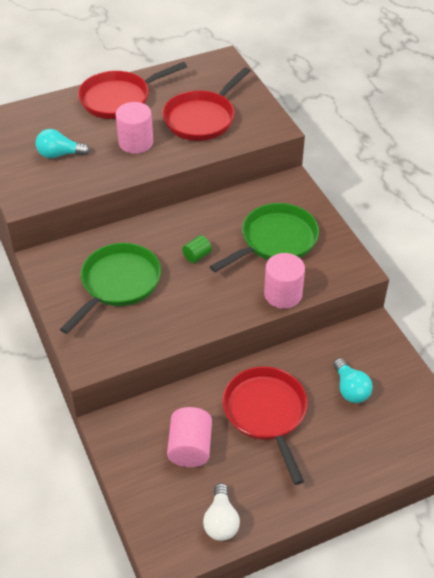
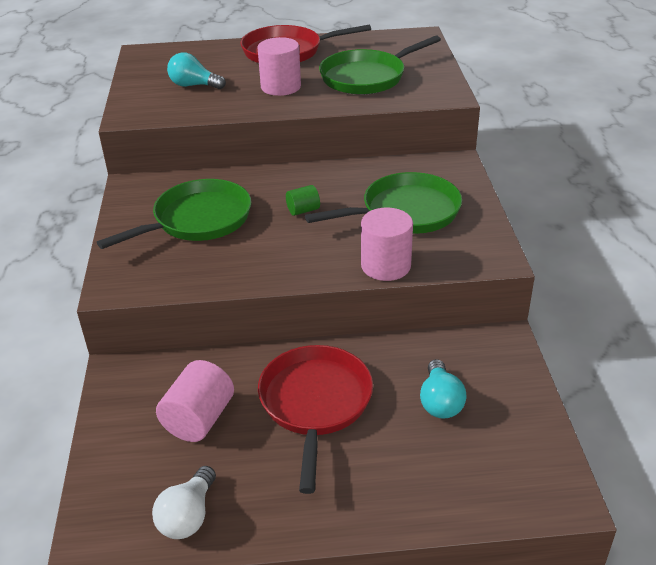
camera: 20 degrees right, 10 degrees down
red pan [162,67,251,141] -> green pan [319,36,441,95]

